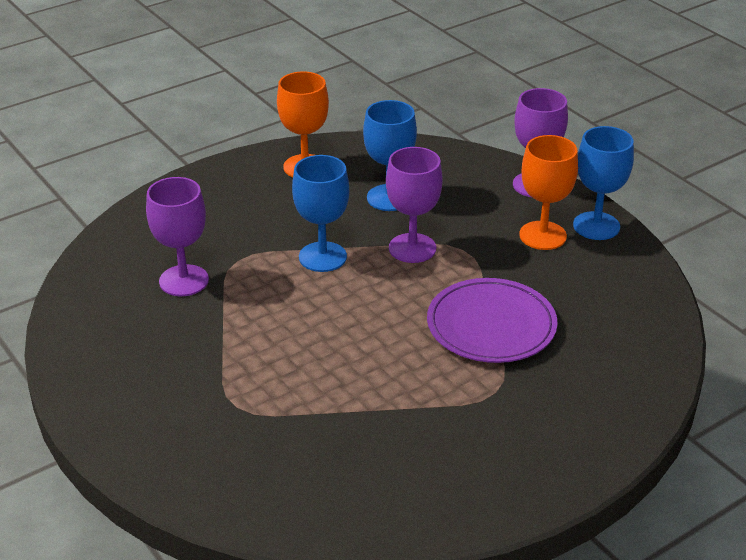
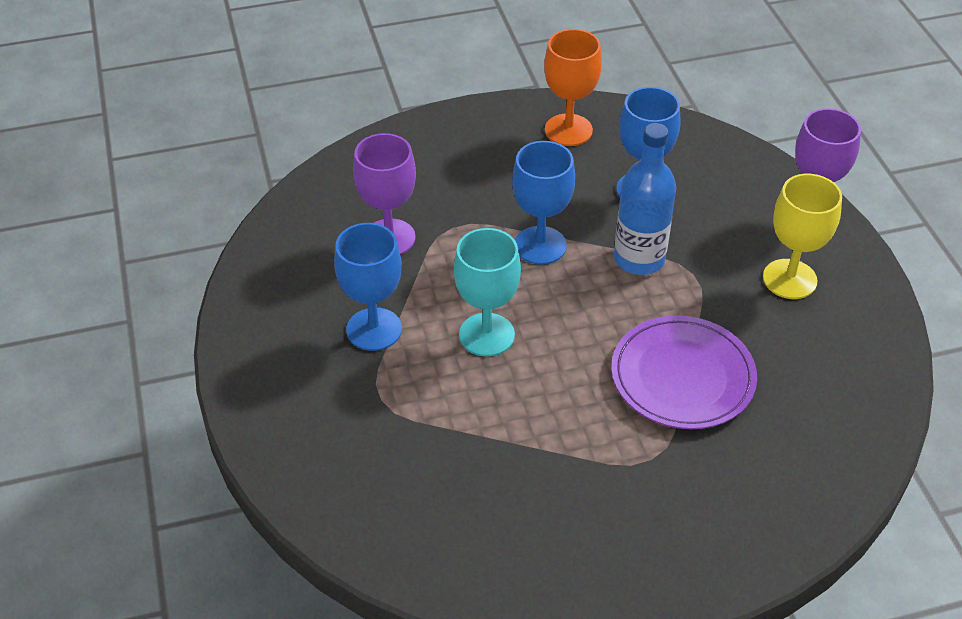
camera: 20 degrees right, 10 degrees up
purple goblet [386,147,443,263] -> blue bottle [614,123,676,275]
orange goblet [519,135,578,250] -> yellow goblet [763,174,842,299]
blue goblet [573,126,634,240] -> blue goblet moved to [334,223,402,351]
none -> turquoise goblet [454,228,521,357]

